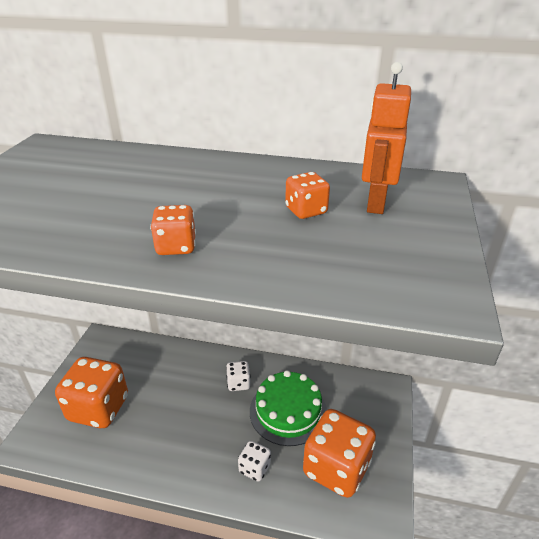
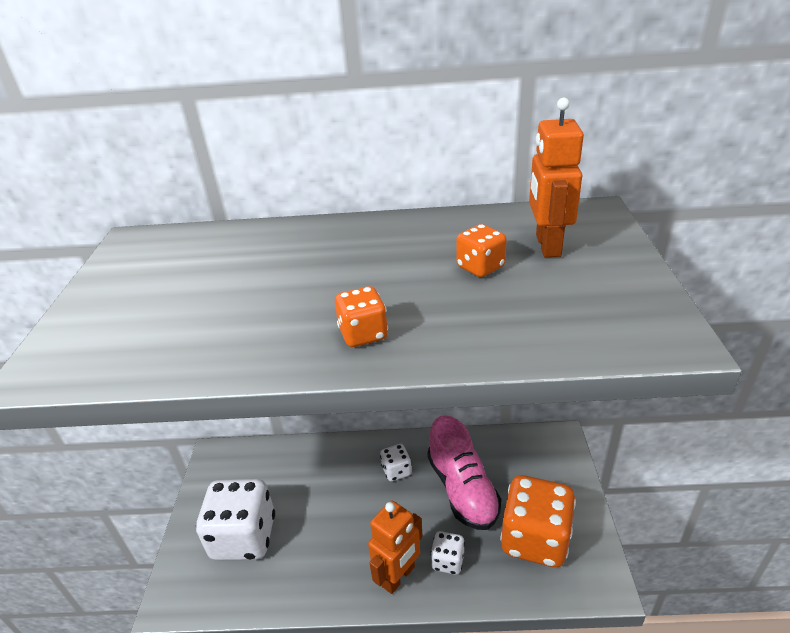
camera: 10 degrees left, 0 degrees up
orange dice [55,357,128,428] -> white dice [196,479,275,561]
green cake [250,370,327,446] -> pink shoe [427,415,502,530]
none -> orange robot [368,500,423,594]

